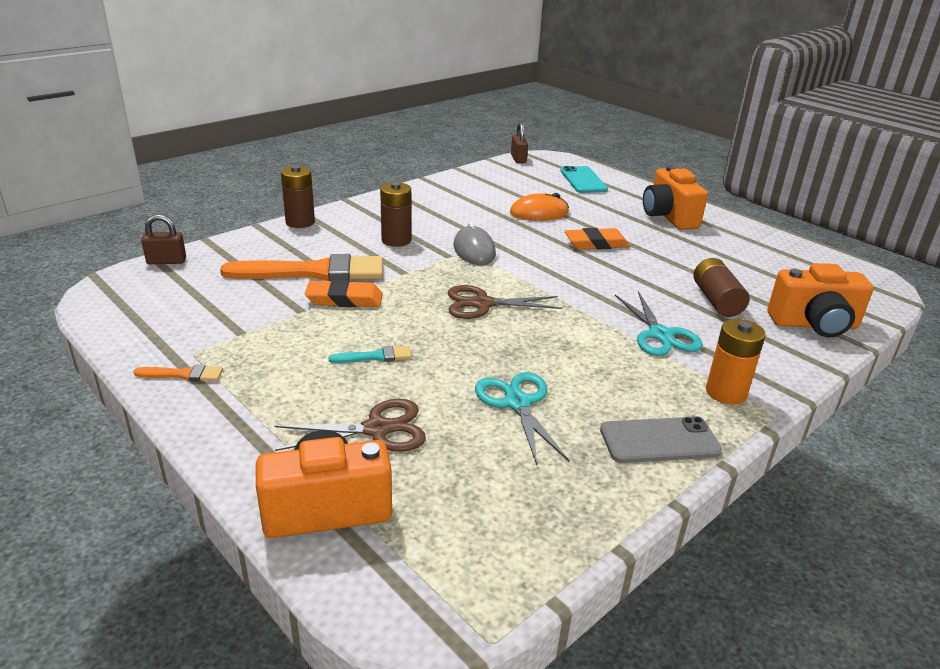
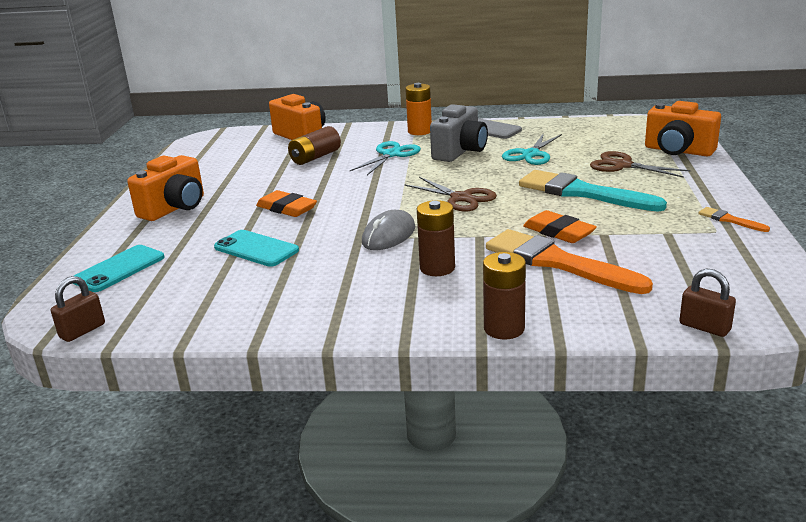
camera: 130 degrees left, 5 degrees down
turquoise brush [328,346,412,363] -> turquoise brush [519,170,667,212], size x2.32
orange mouse [510,193,569,220] -> turquoise phone [214,230,299,267]
none -> grey camera [430,104,488,162]

